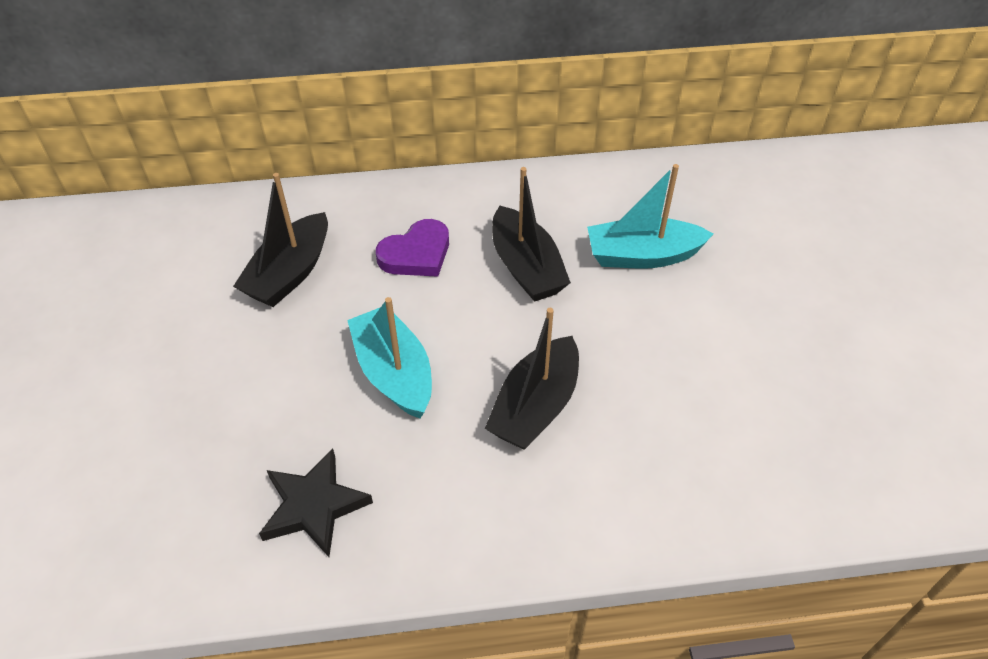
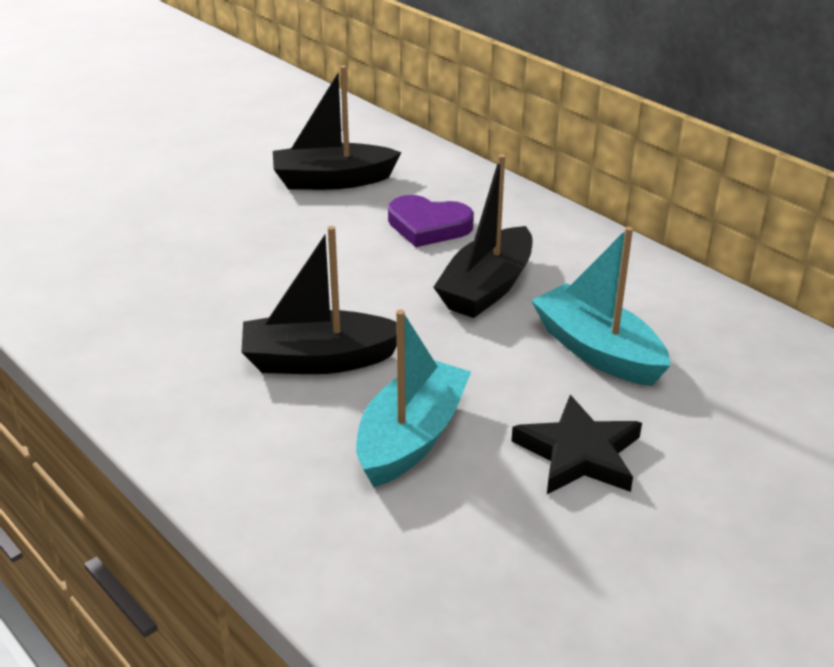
camera: 55 degrees right, 15 degrees down
black star [259,449,373,557] -> black star moved to [512,395,642,494]
turquoise boat [347,297,432,419] -> turquoise boat moved to [356,310,471,487]

